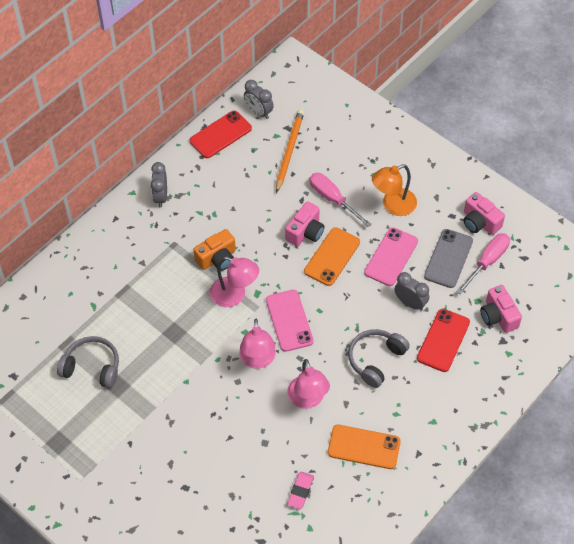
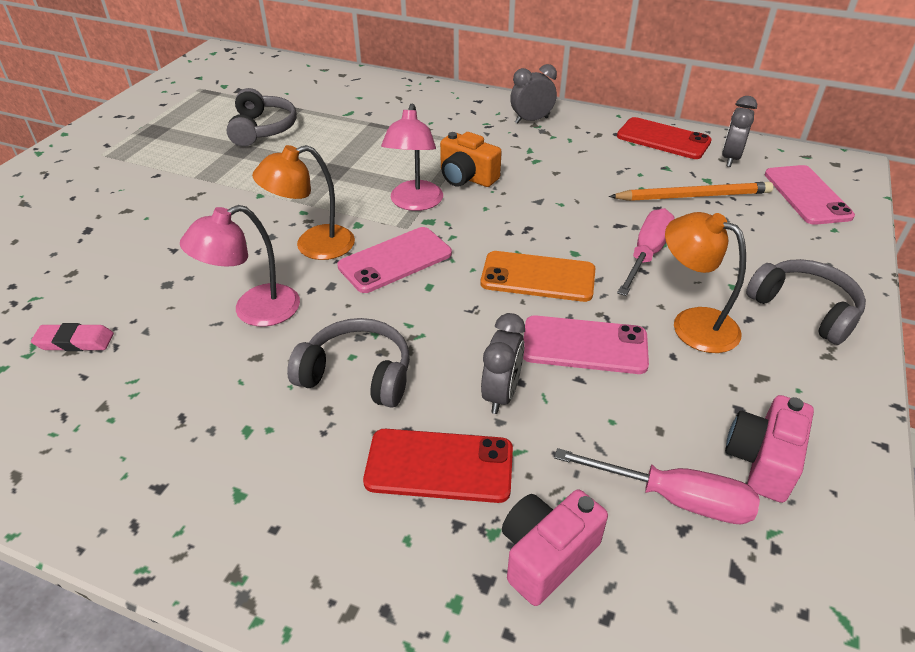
camera: 70 degrees right, 15 degrees down
pink lamp [239,319,276,369] -> orange lamp [252,145,355,260]
pink camera [285,201,325,246] -> none
orange phone [328,424,401,469] -> none
grey phone [424,229,473,288] -> none
none -> grey headphones [746,259,866,345]
none -> pink phone [765,165,855,225]

